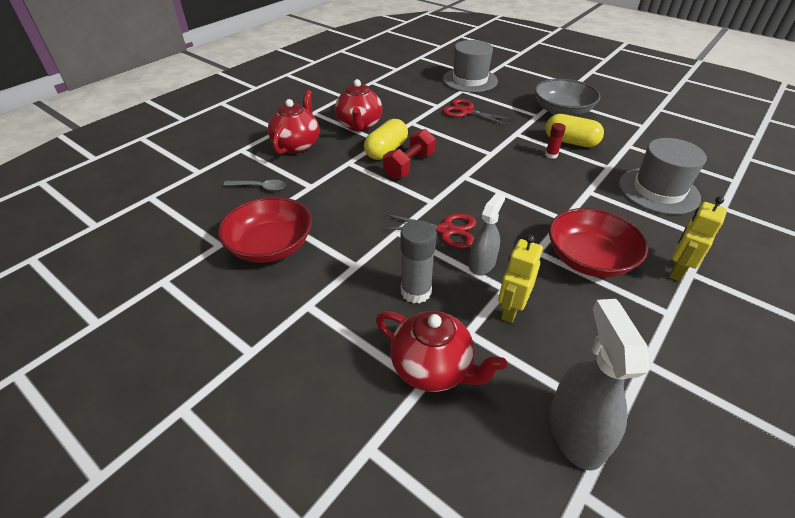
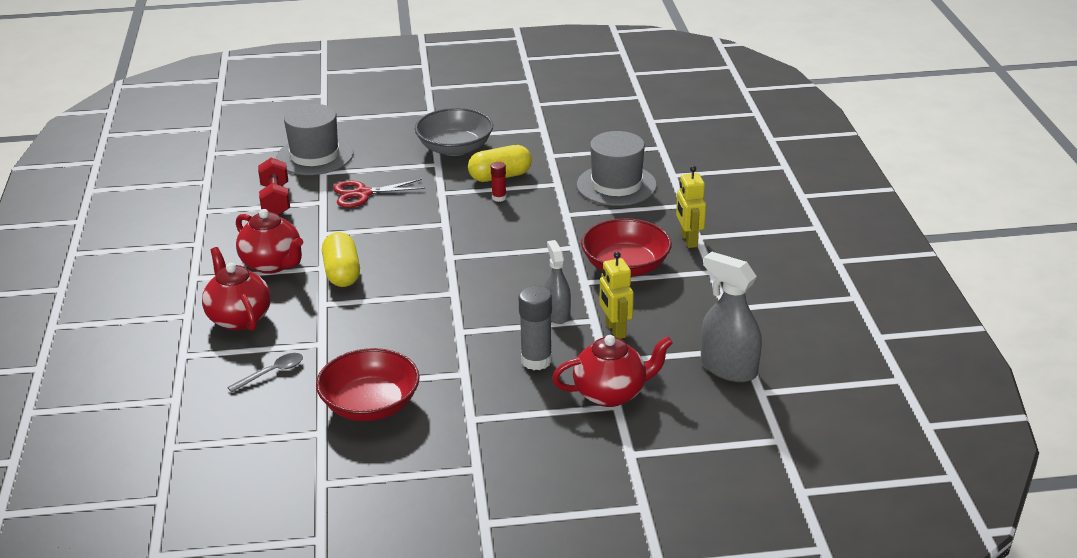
camera: 45 degrees left, 10 degrees down
red scissors [381,213,476,248] -> none
red dumbbell [383,129,436,179] -> red dumbbell moved to [258,158,290,215]

